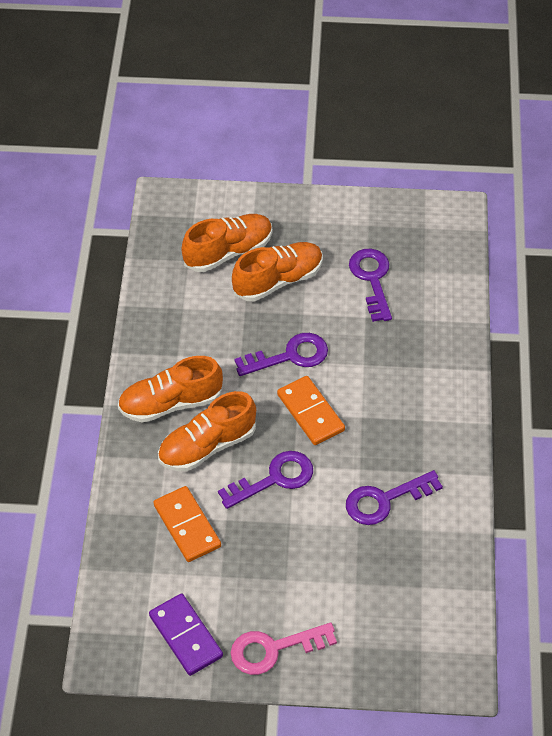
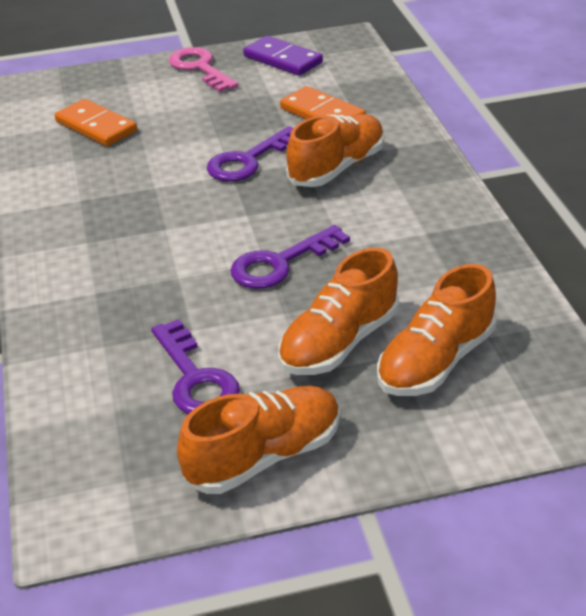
camera: 165 degrees right, 15 degrees down
orange shoe [118,356,223,423] -> orange shoe moved to [177,386,340,494]
pink key [231,623,337,675] -> pink key turned 90 degrees counterclockwise [169,47,238,92]
orange domino [277,376,345,445] -> orange domino moved to [55,99,137,146]
purple key [346,470,443,525] -> none

